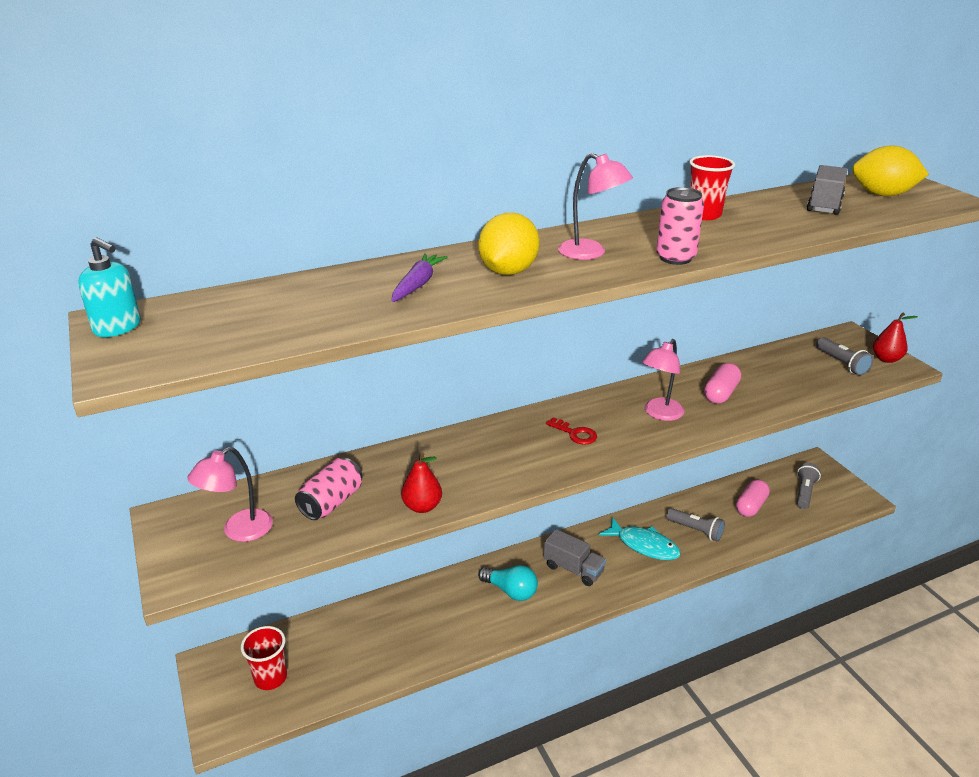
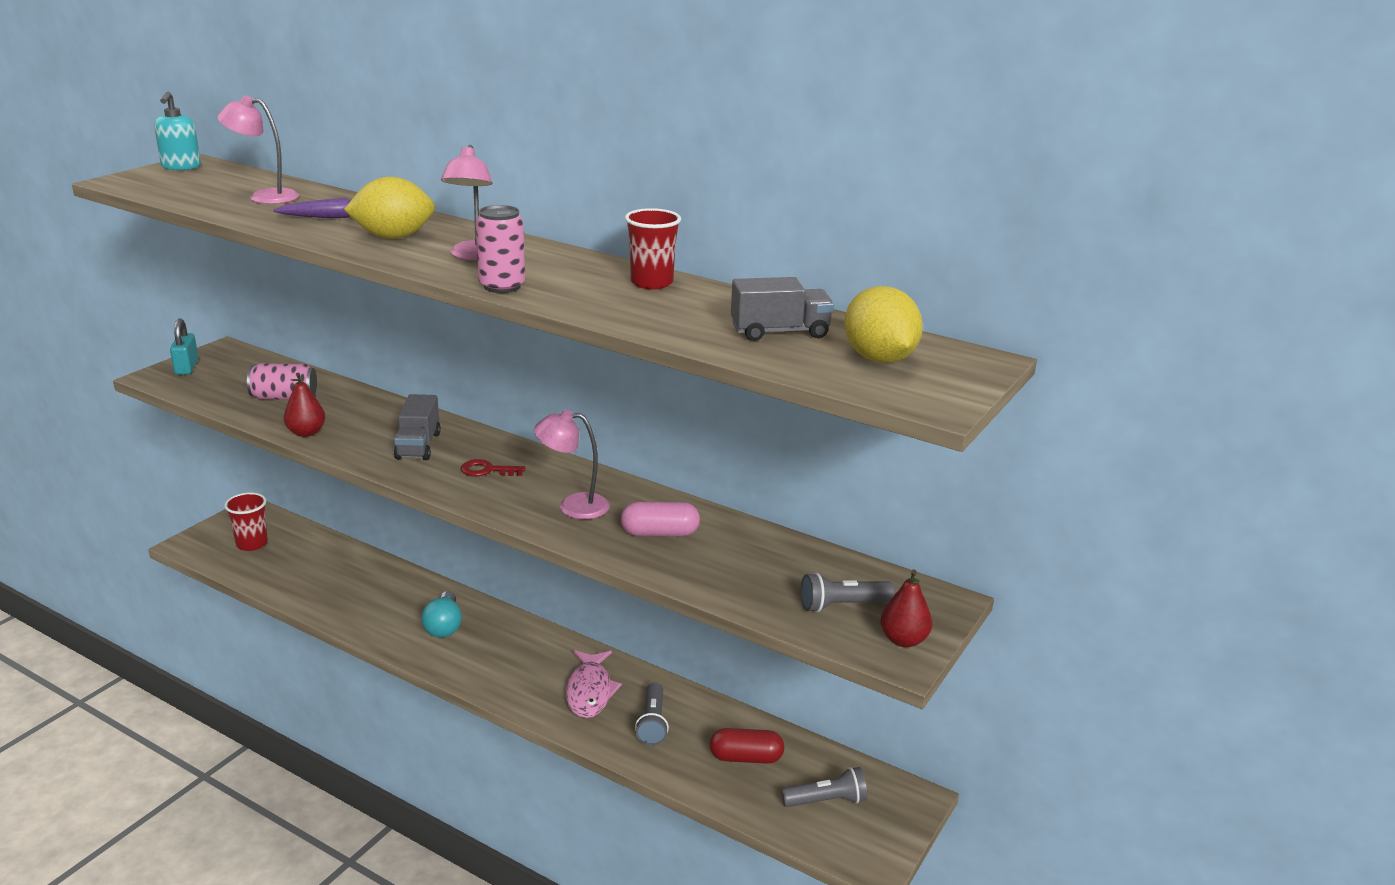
camera: 55 degrees right, 5 degrees down
pink lamp [187,447,273,542] -> pink lamp moved to [217,96,299,204]
grey truck [544,529,606,586] -> grey truck moved to [394,394,441,460]
red key [546,417,597,445] -> red key turned 90 degrees clockwise [461,459,525,476]
turquoise fish [599,517,681,560] -> pink fish [566,650,622,718]
pink capsule [736,480,770,517] -> red capsule [710,728,785,764]
grey flashlight [816,337,874,376] -> grey flashlight turned 45 degrees clockwise [800,573,895,613]
none -> turquoise padlock [170,318,198,375]

